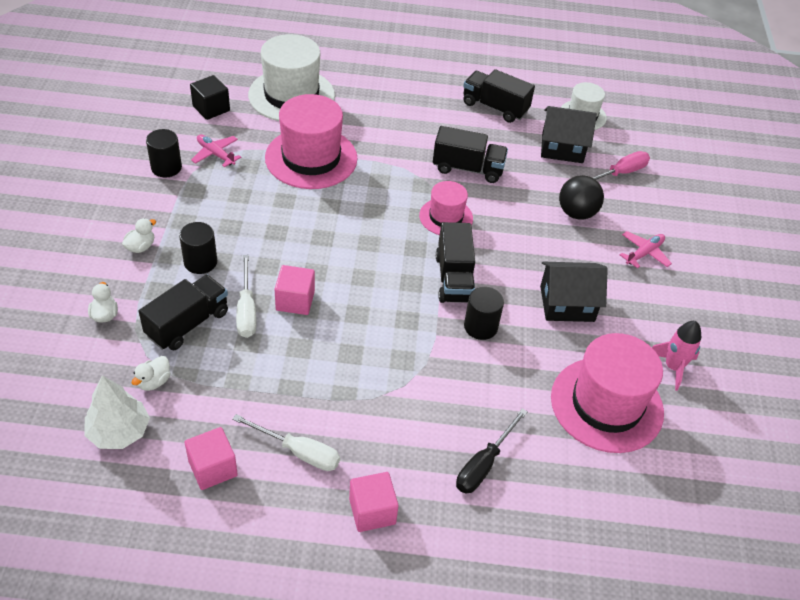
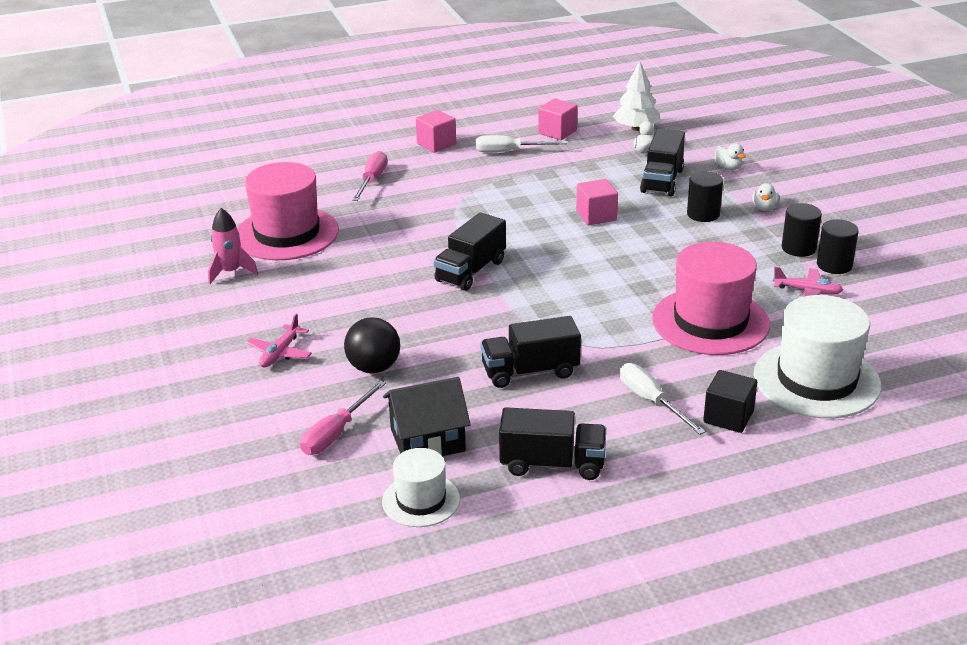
camera: 160 degrees right, 15 degrees down
black cube [190,75,230,120] -> black cube moved to [703,370,757,433]
white screwdriver [236,255,256,338] -> white screwdriver moved to [620,363,706,435]
pink hat [419,181,473,235] -> none
black truck [436,222,475,303] -> black truck turned 120 degrees counterclockwise [434,212,506,291]
black screwdriver [456,408,528,493] -> pink screwdriver [352,151,387,201]
black cylinder [464,287,504,340] -> black cylinder moved to [782,203,822,257]
black house [540,262,608,322] -> none

